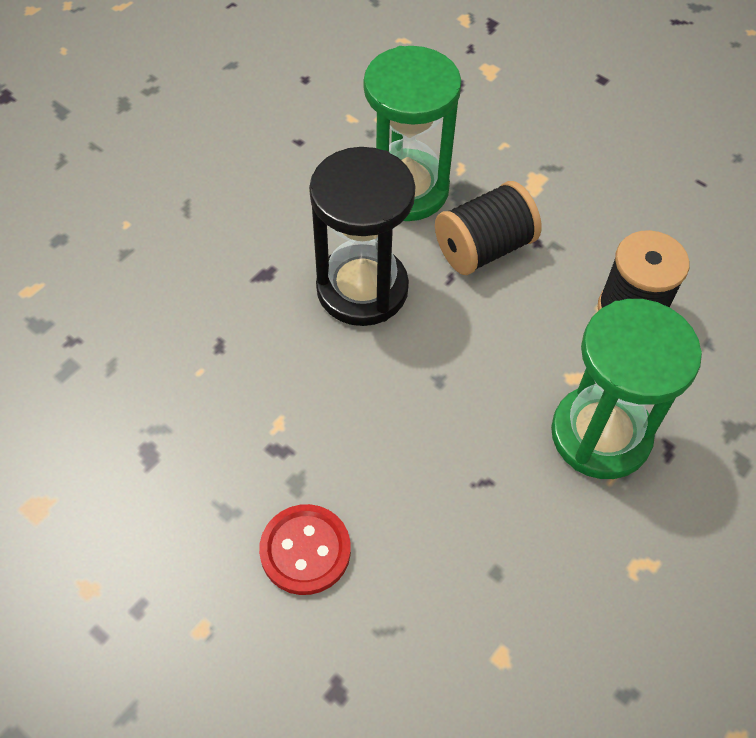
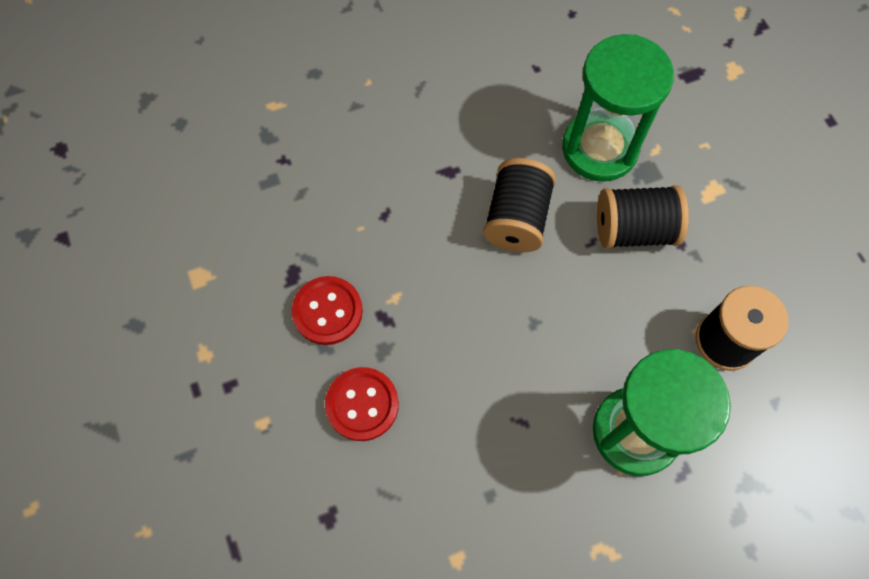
camera: 30 degrees right, 10 degrees up
black hourglass [309,147,415,326] -> black spool [483,158,556,252]
none -> red button [292,276,363,345]

